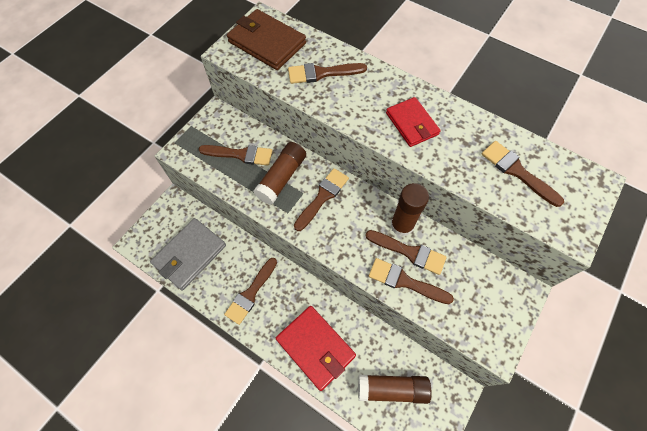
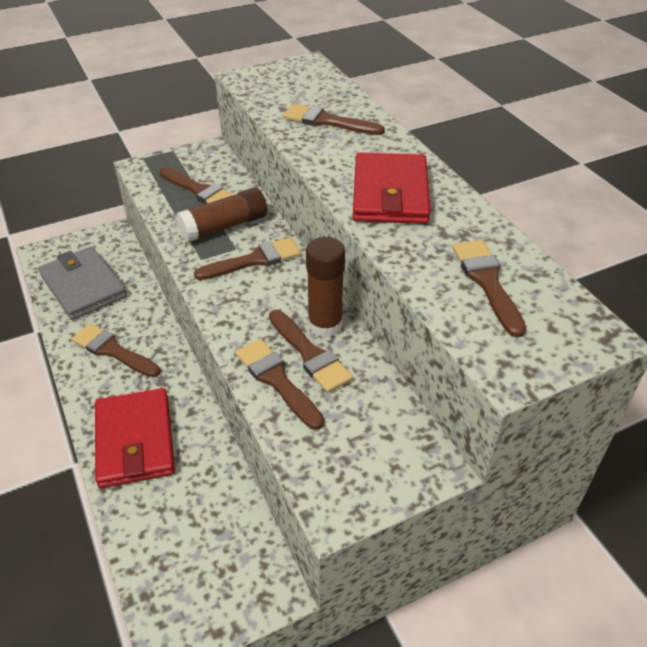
camera: 30 degrees right, 20 degrees down
grey wallet [150,218,226,290] -> grey wallet turned 75 degrees clockwise [38,246,127,320]
brown brush [224,258,277,325] -> brown brush turned 60 degrees clockwise [72,324,160,377]
brown wallet [227,9,306,70] -> none
brown glue stick [358,375,432,404] -> none
red wallet [386,97,441,147] -> red wallet [353,153,431,224], size x1.52

